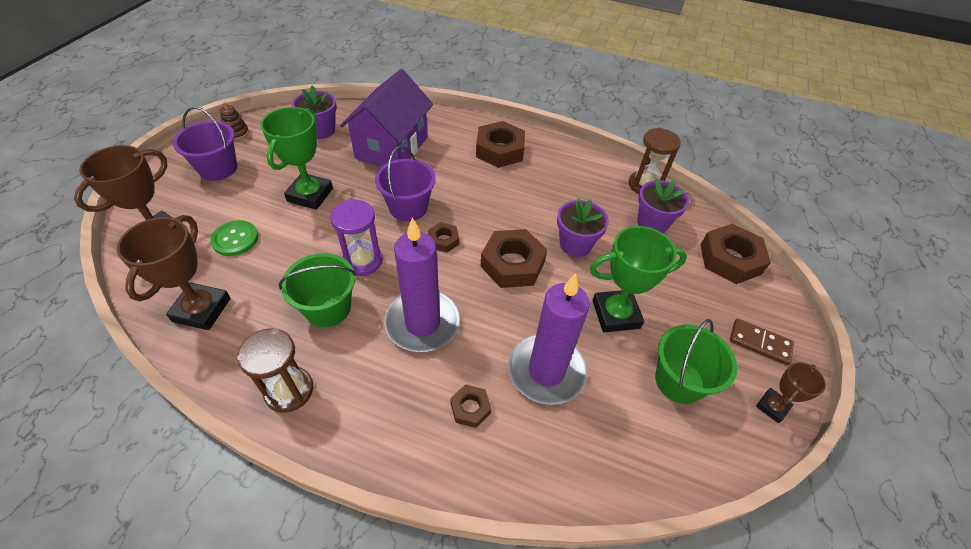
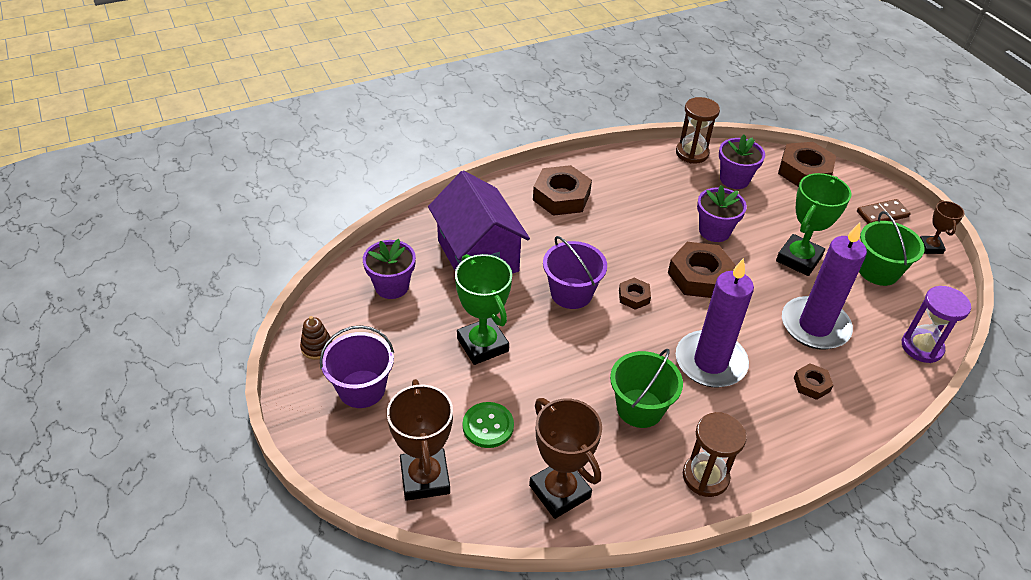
camera: 45 degrees left, 5 degrees down
purple hourglass [330,200,383,276] -> purple hourglass moved to [902,286,971,363]

